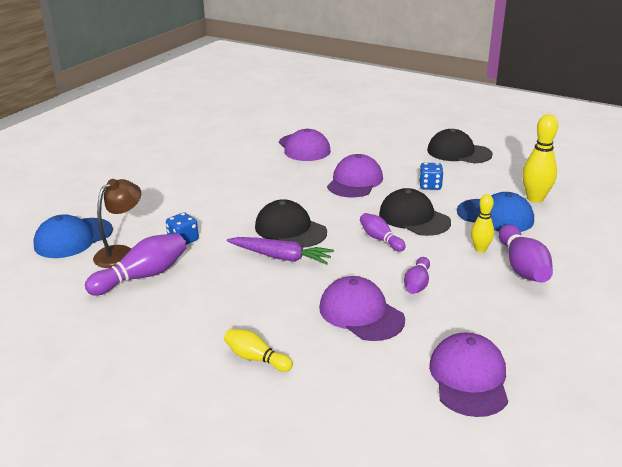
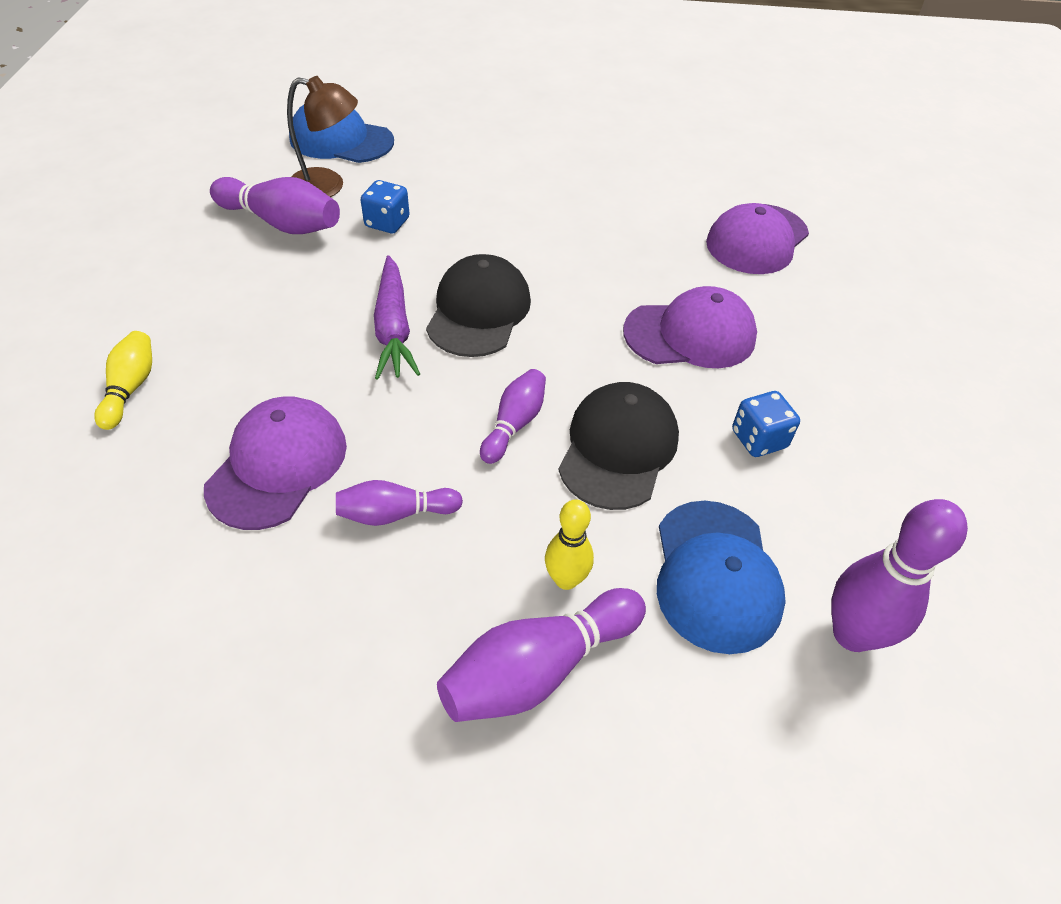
camera: 60 degrees right, 20 degrees up
black cap [427,129,493,164] -> none
purple cap [429,332,508,417] -> none
yellow bowling pin [522,114,558,203] -> purple bowling pin [832,499,968,652]

